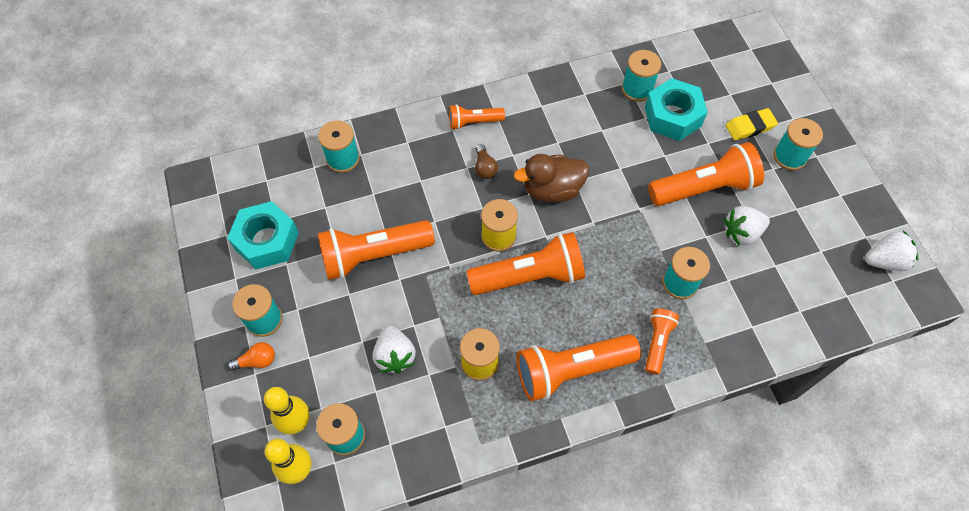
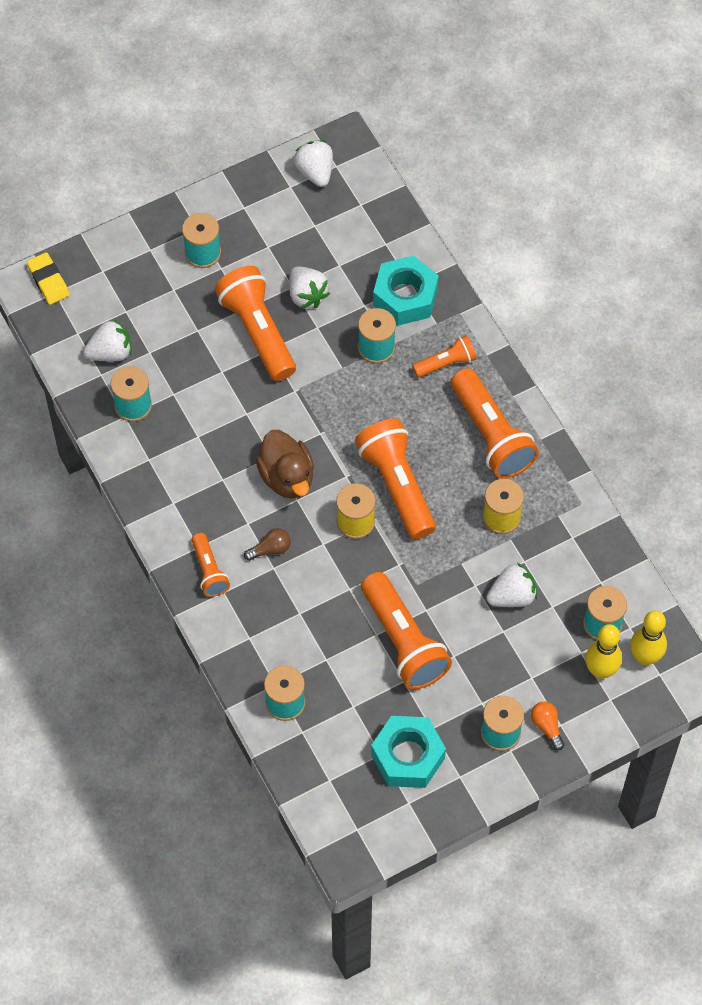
camera: 100 degrees left, 0 degrees up
turquoise nut [645,78,708,141] -> turquoise nut moved to [373,255,439,326]
orange flashlight [645,309,679,375] -> orange flashlight turned 150 degrees clockwise [412,335,477,378]
yellow eraser [726,108,778,140] -> yellow eraser moved to [27,252,70,305]
none -> white strawberry [83,319,132,361]

